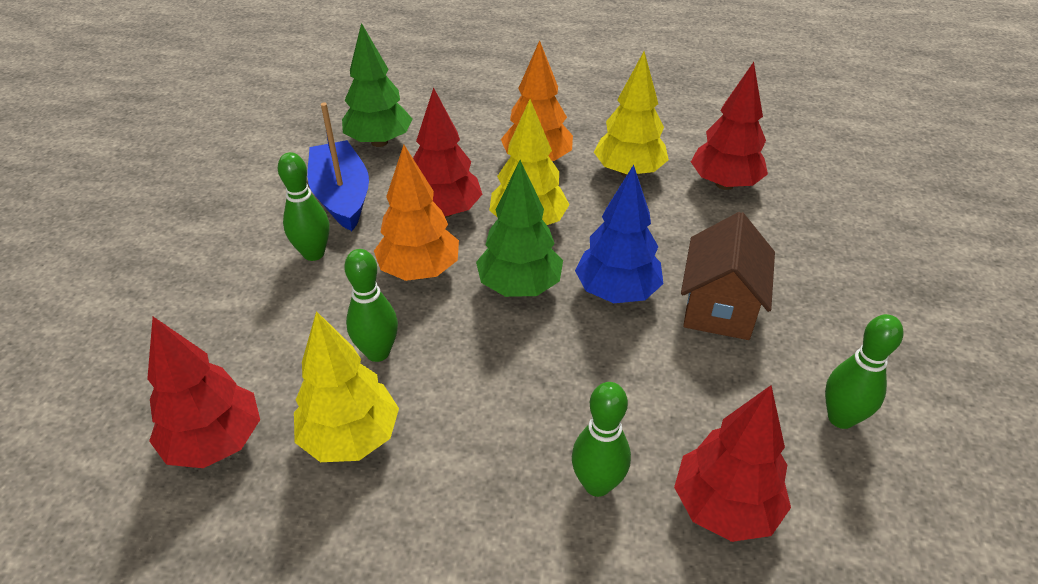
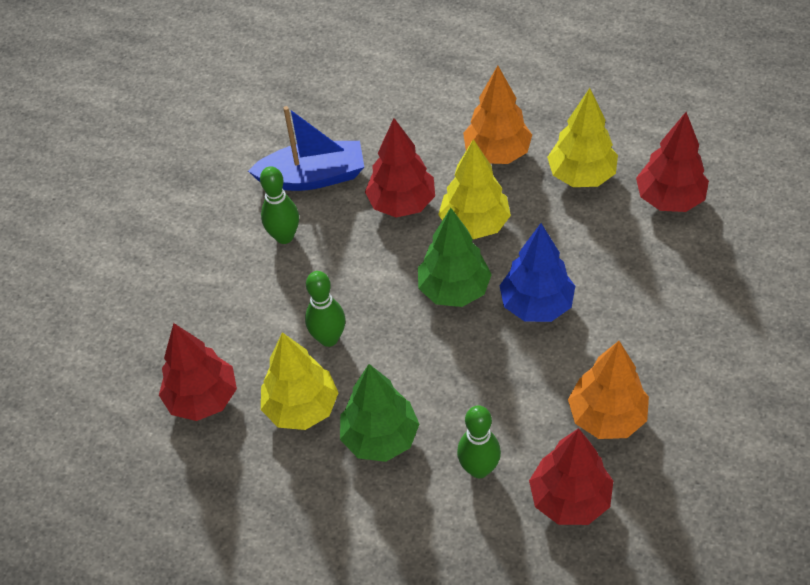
camera: 15 degrees right, 10 degrees up
blue boat [307,103,369,231] -> blue boat turned 90 degrees clockwise [248,106,364,191]
green tree [342,23,413,147] -> green tree moved to [340,364,419,462]
orange tree [374,145,459,281] -> orange tree moved to [568,341,649,439]
brown house [681,212,775,340] -> none
green bowling pin [825,314,903,429] -> none

